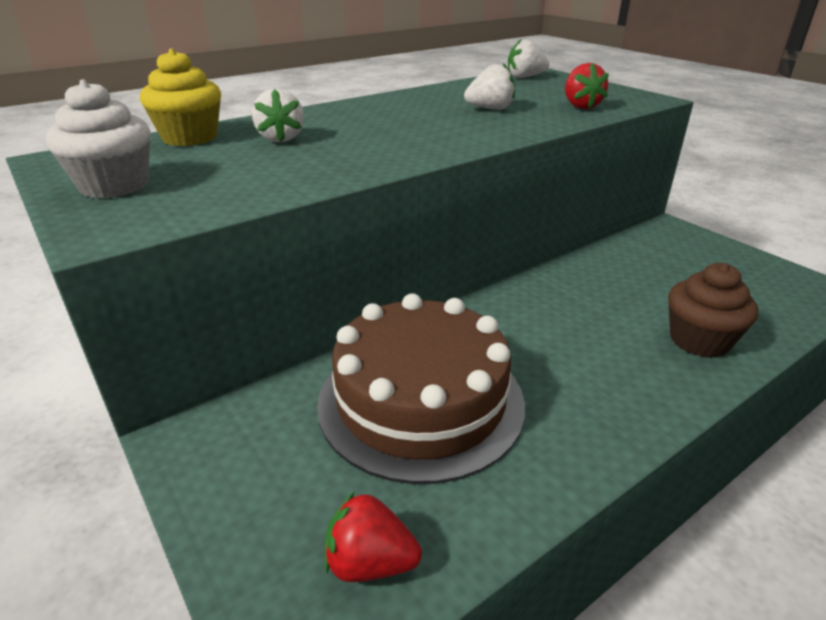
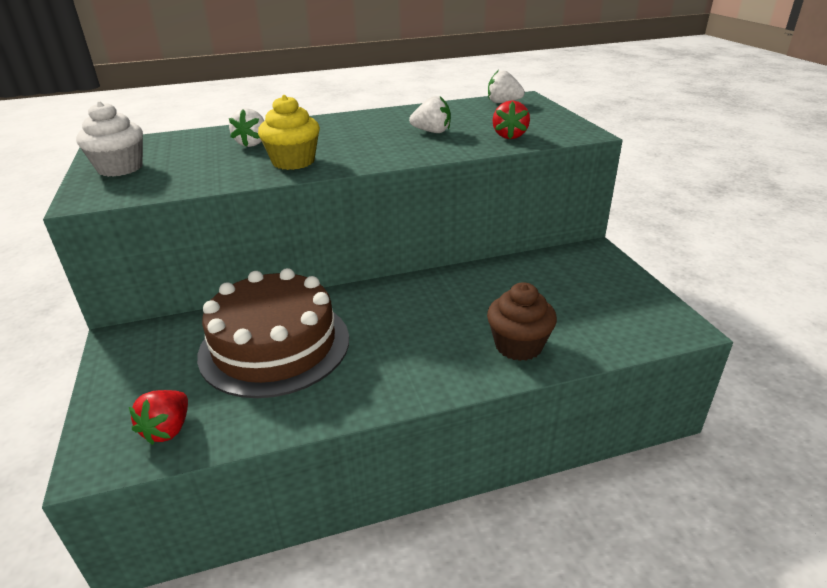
camera: 20 degrees right, 0 degrees up
yellow cupcake [140,49,221,146] -> yellow cupcake moved to [258,95,320,170]
red strawberry [324,492,422,582] -> red strawberry turned 105 degrees counterclockwise [129,390,188,445]

